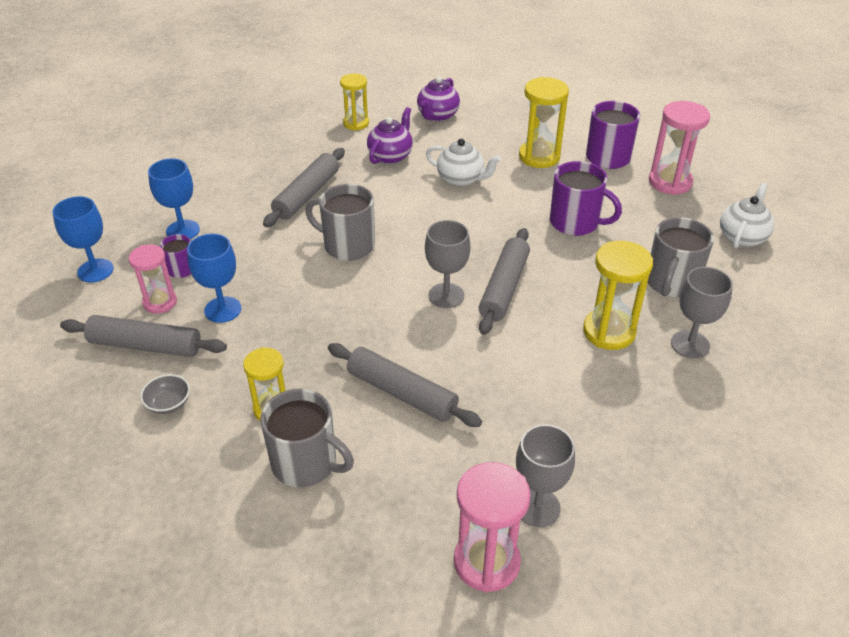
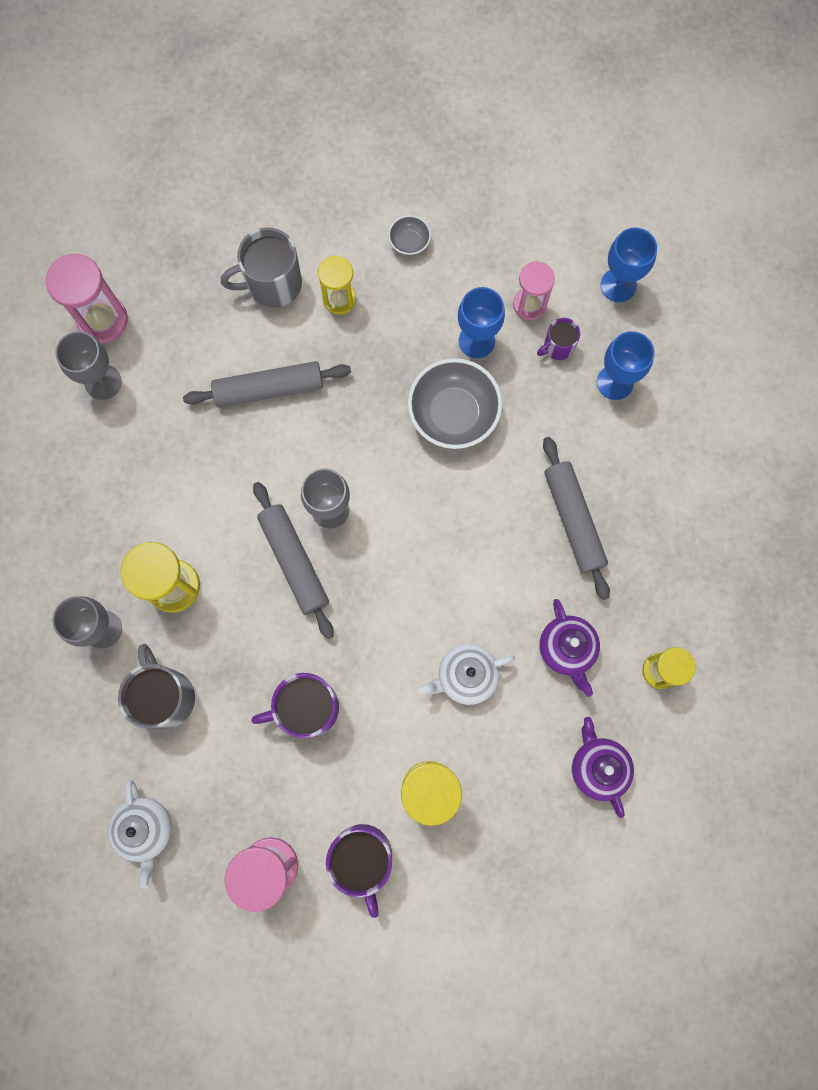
camera: 135 degrees right, 35 degrees up
grey rolling pin [60,315,227,357] -> none
grey mug [305,184,375,261] -> none
none -> grey bowl [408,358,502,449]

